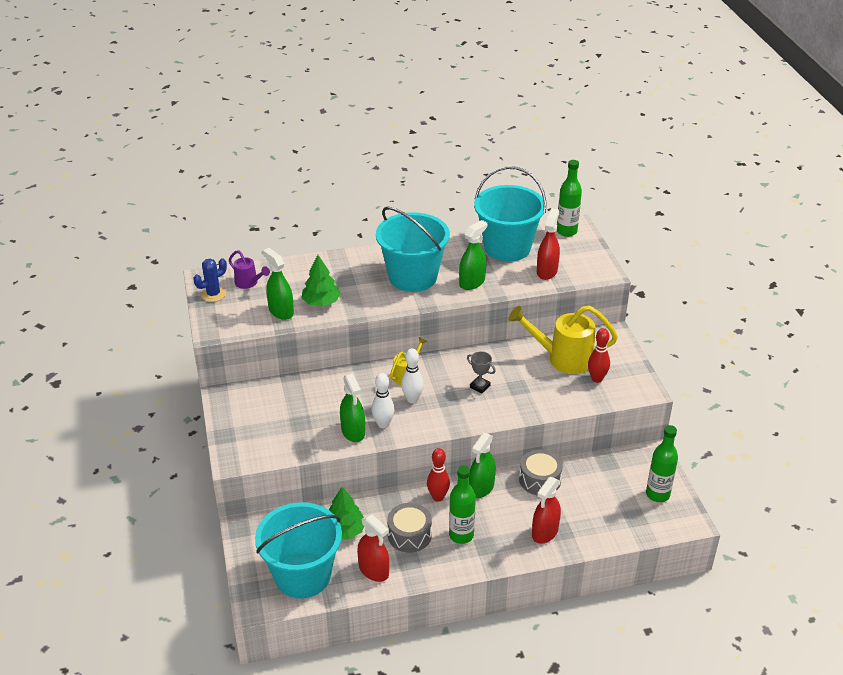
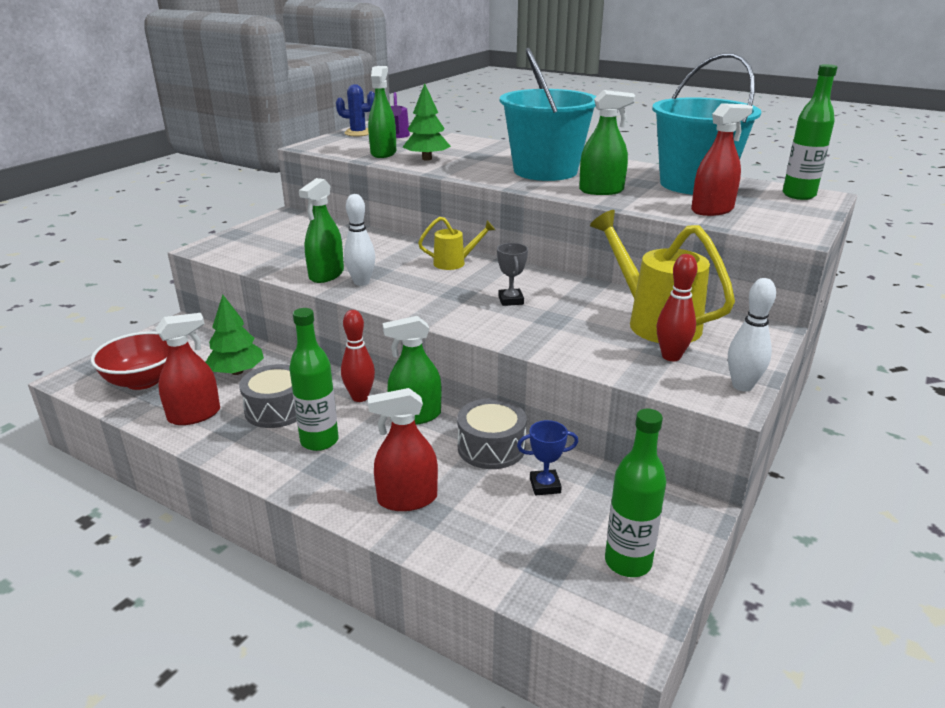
camera: 45 degrees right, 10 degrees down
turquoise bucket [255,502,342,598] -> red bowl [91,331,168,390]
red spray bottle [357,514,389,582] -> red spray bottle turned 120 degrees counterclockwise [155,313,220,425]
white bowling pin [401,348,424,403] -> white bowling pin moved to [728,278,776,392]
none -> blue trophy [517,420,578,495]

